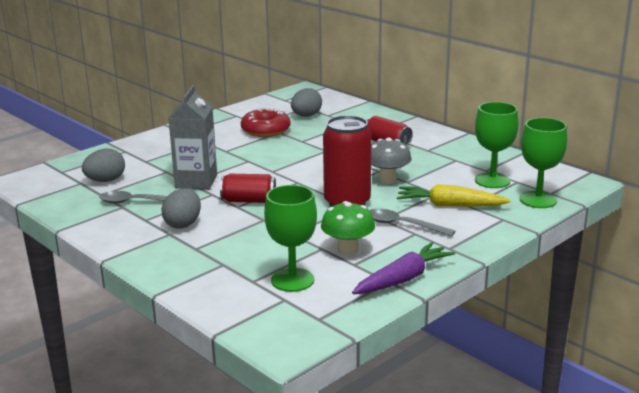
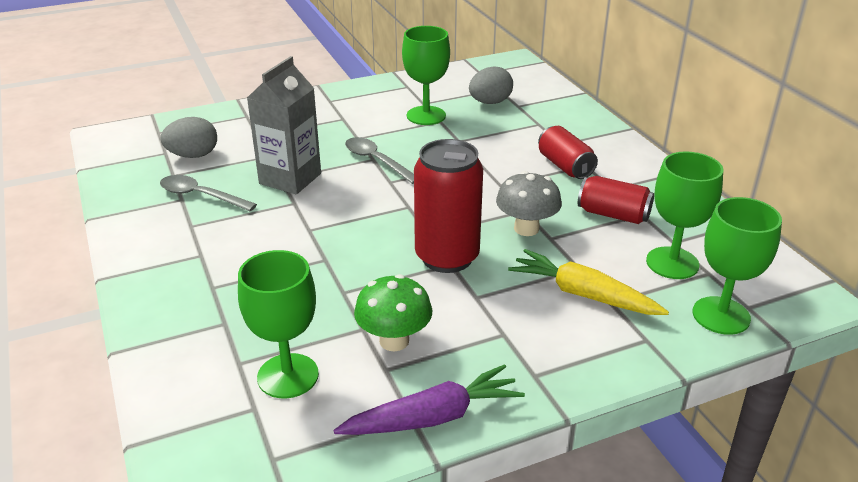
camera: 20 degrees right, 10 degrees up
grey egg [161,188,201,229] -> none
red can [220,174,276,203] -> red can moved to [578,176,654,224]
red donut [241,107,291,137] -> green goblet [402,26,450,125]
grey spoon [369,209,455,236] -> grey spoon moved to [345,137,414,184]

